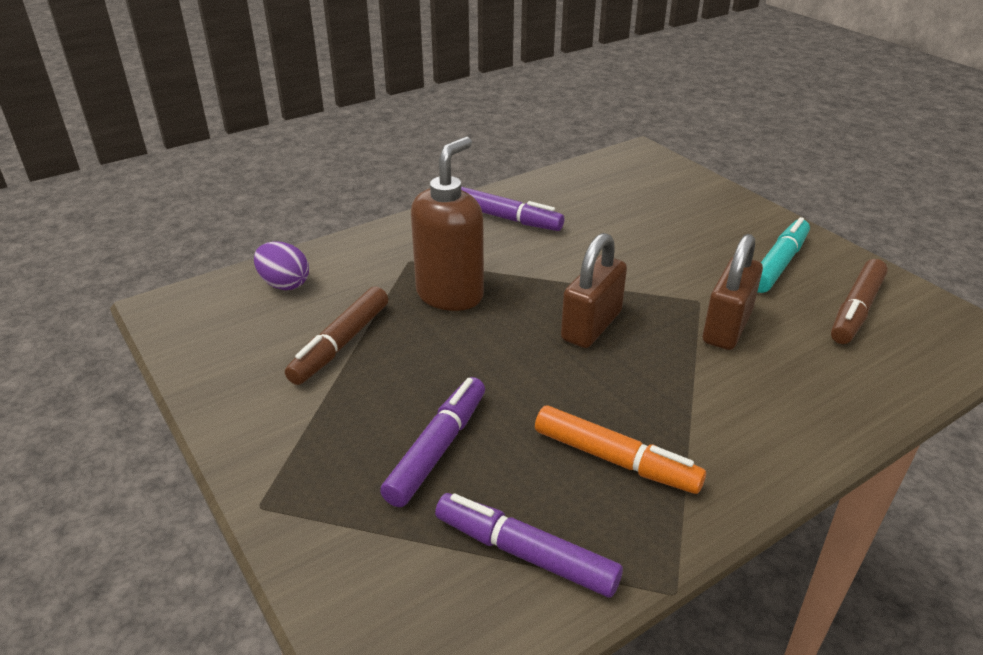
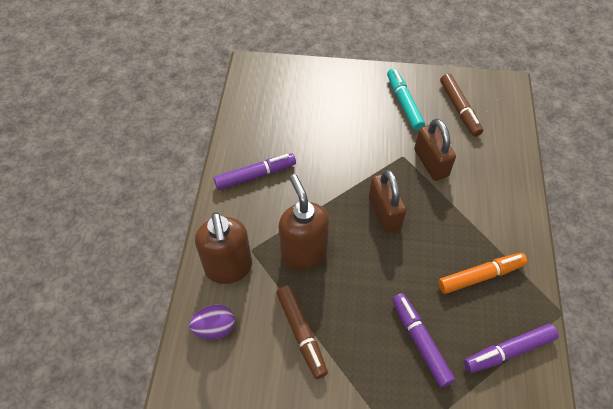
camera: 50 degrees left, 20 degrees up
none -> brown soap dispenser [195,212,252,284]

